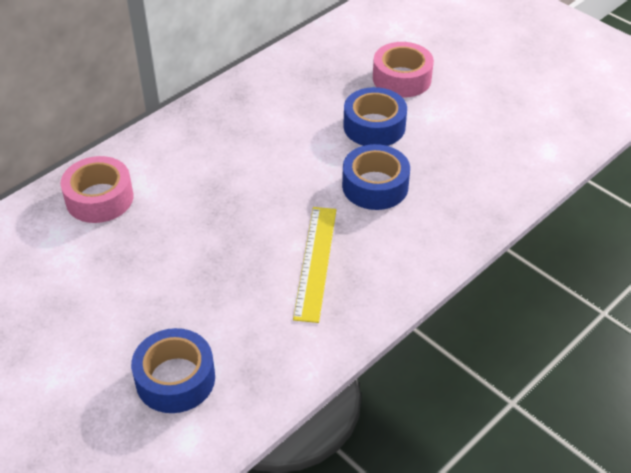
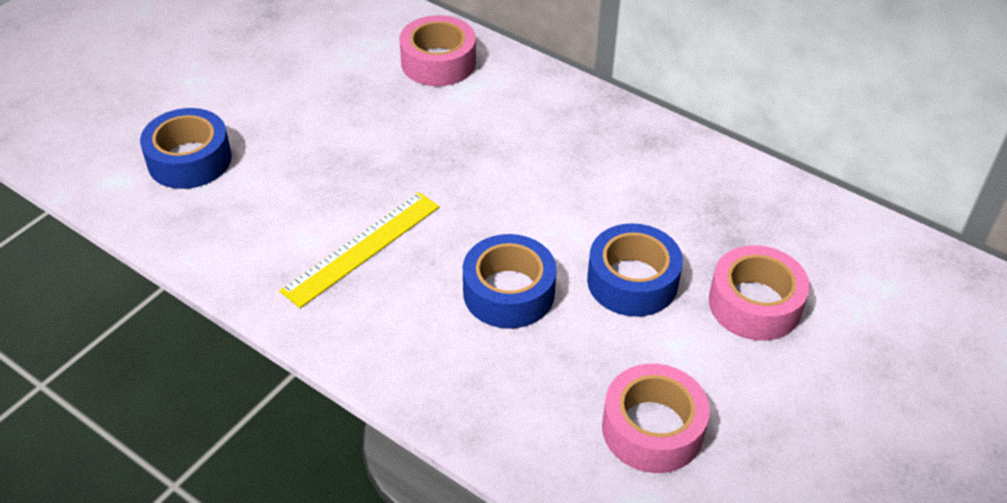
camera: 80 degrees right, 0 degrees up
yellow ruler [293,207,336,323] -> yellow ruler turned 45 degrees counterclockwise [279,192,440,308]
none -> pink tape [602,364,710,473]

